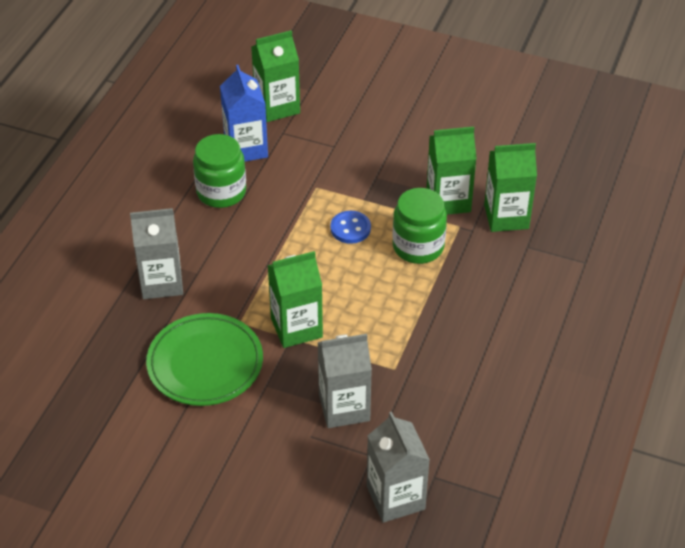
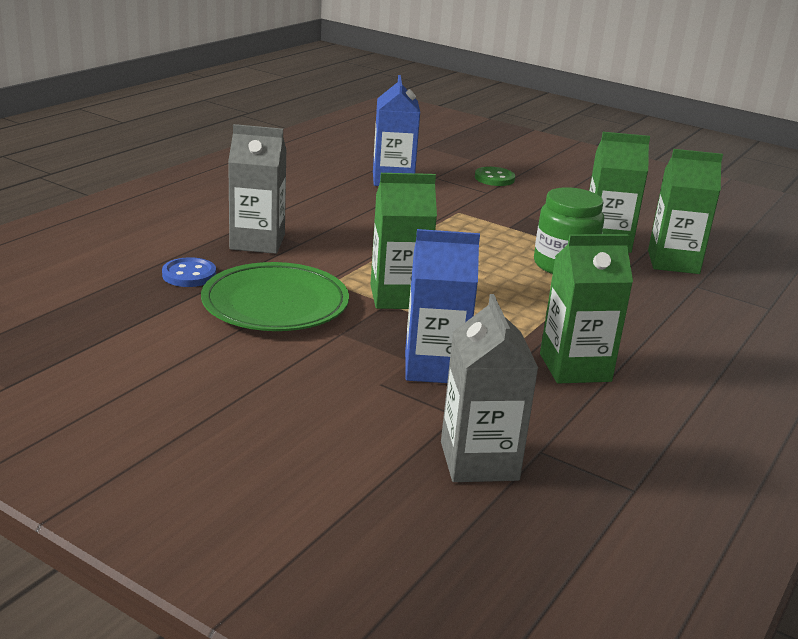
camera: 10 degrees right, 20 degrees down
green jar [193,134,246,208] -> none
green carton [251,30,300,122] -> green carton moved to [540,234,633,384]
grey carton [318,334,372,428] -> blue carton [405,229,480,383]
blue button [330,211,371,244] -> blue button moved to [162,257,216,287]
none -> green button [475,167,515,186]

